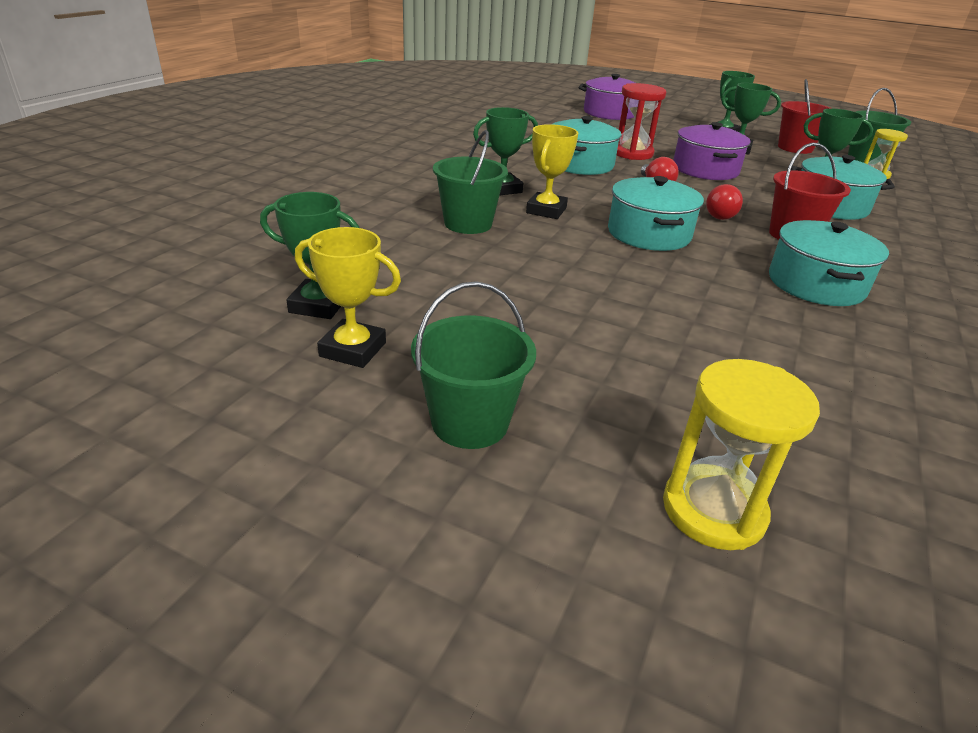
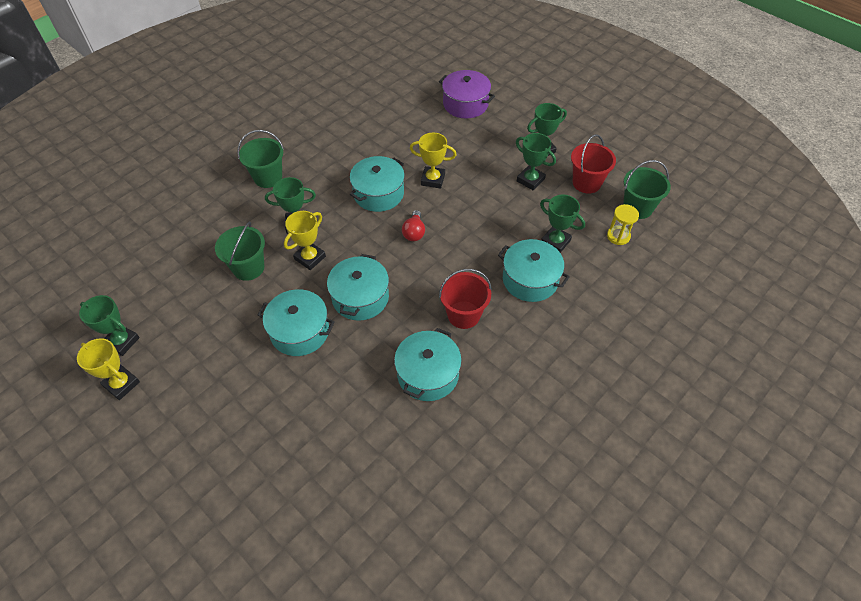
camera: 20 degrees right, 20 degrees up
green bucket [411,281,536,449] -> green bucket moved to [237,130,284,188]
red hourglass [617,83,666,160] -> yellow trophy [410,133,457,188]
yellow hourglass [663,359,820,550] -> none
purple pot [673,122,751,180] -> none
red light bulb [706,184,743,220] -> none
none -> turquoise pot [258,289,335,356]

